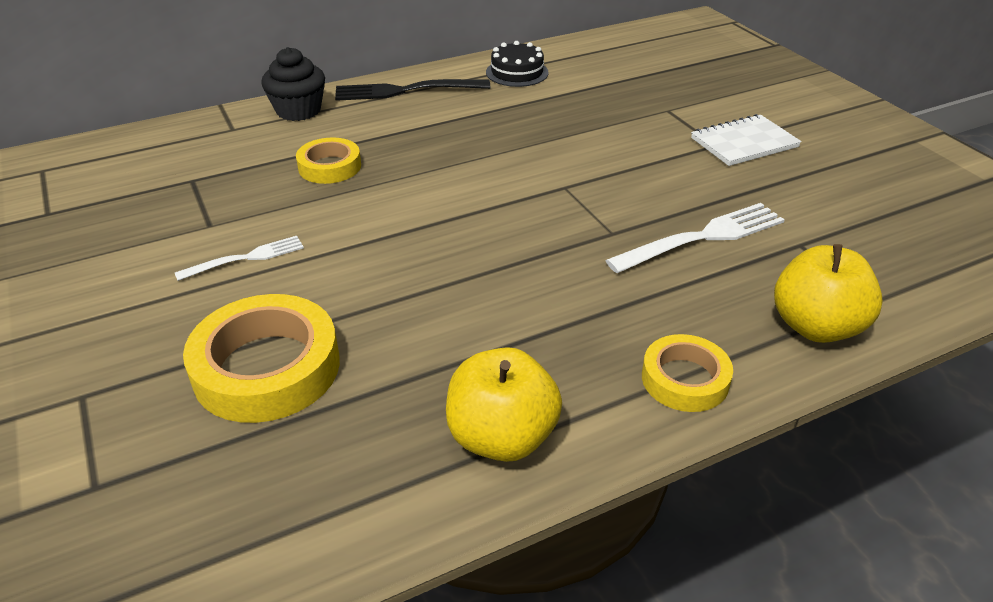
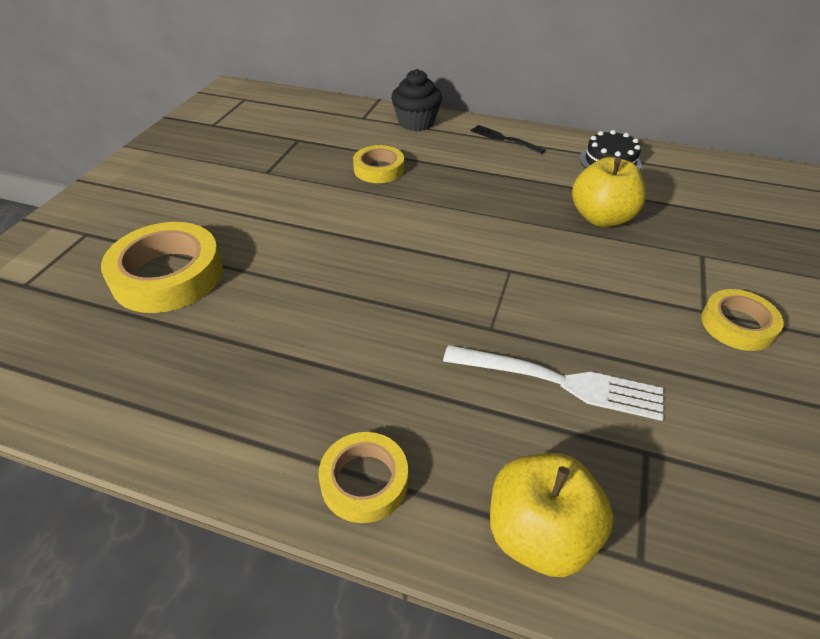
camera: 45 degrees right, 5 degrees up
white fork [175,236,304,281] -> none
black fork [335,79,490,101] -> black fork [470,125,546,154], size x0.60
yellow apple [446,347,562,462] -> yellow apple moved to [572,157,646,227]
white notebook [691,114,802,166] -> yellow tape [701,289,784,351]

